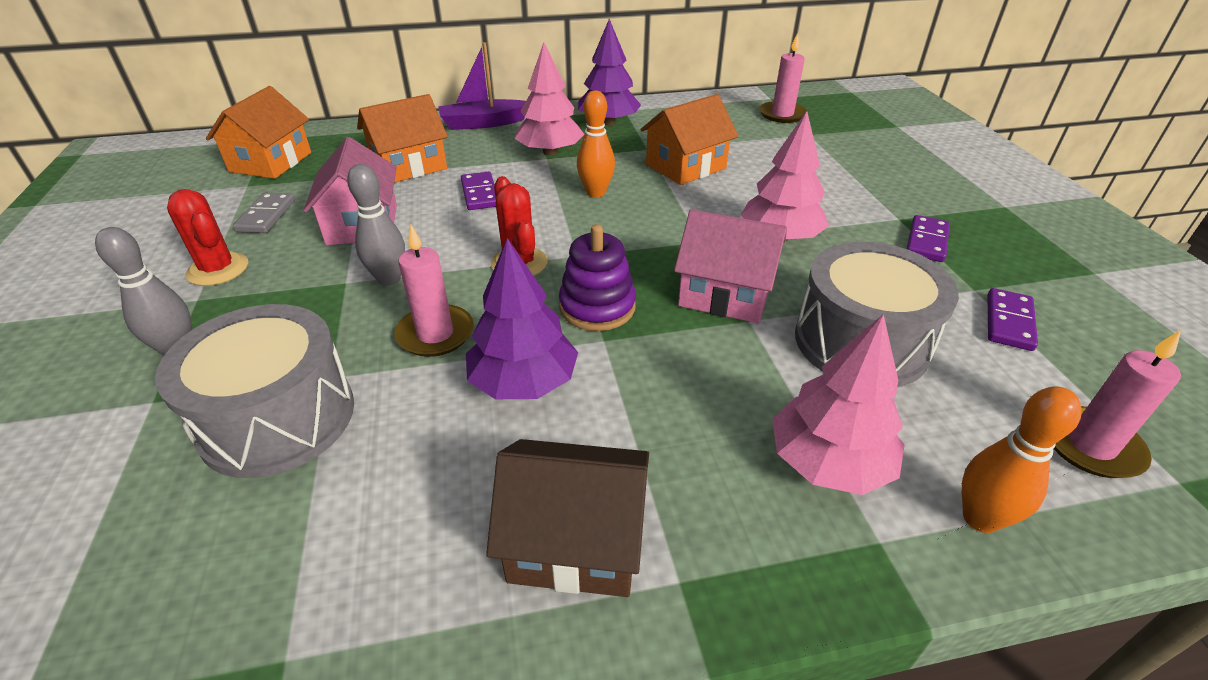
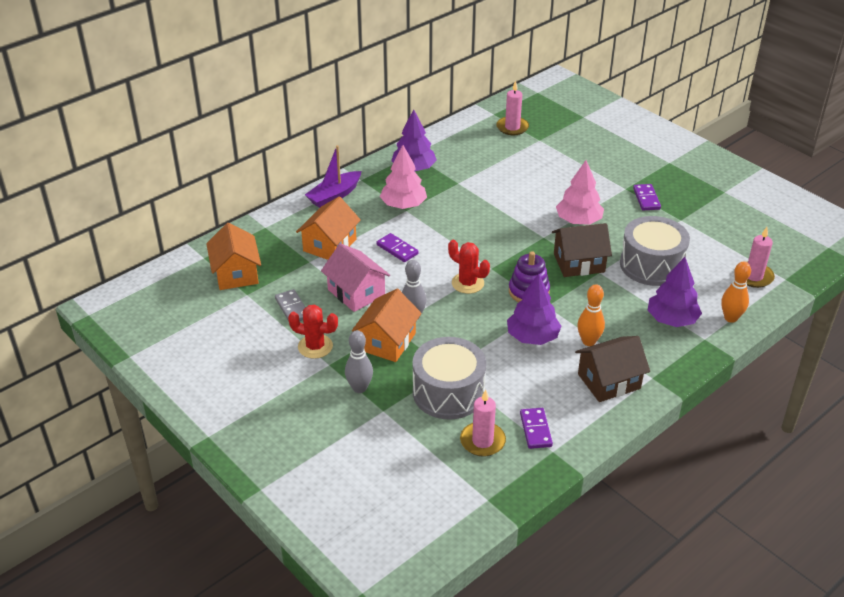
camera: 30 degrees left, 0 degrees up
pink candle [394,225,474,357] -> pink candle moved to [460,390,506,457]
orange bowling pin [577,90,615,198] -> orange bowling pin moved to [577,285,605,346]
orange house [640,94,738,185] -> orange house moved to [352,289,422,362]
pink house [674,209,787,323] -> brown house [552,223,612,277]
pink tree [772,314,905,495] -> purple tree [648,257,702,327]
purple domino [988,288,1038,351] -> purple domino moved to [520,408,553,449]

